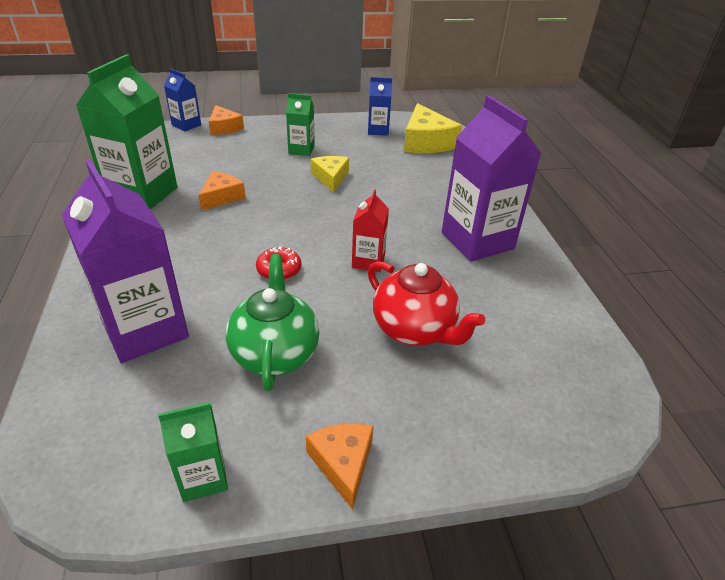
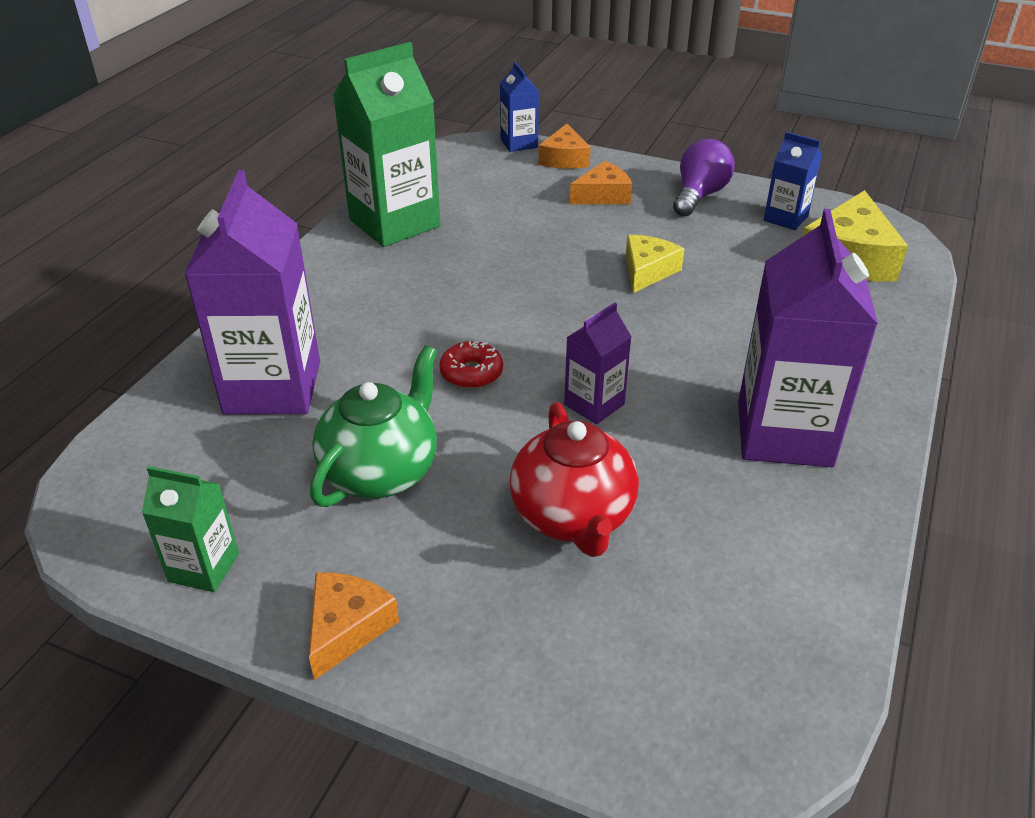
camera: 35 degrees right, 0 degrees up
orange cheese [199,171,246,211] -> orange cheese moved to [570,161,632,204]
green carton [286,93,315,156] -> none
red carton [352,189,389,272] -> purple carton [564,302,631,424]
none -> purple light bulb [673,139,735,217]

